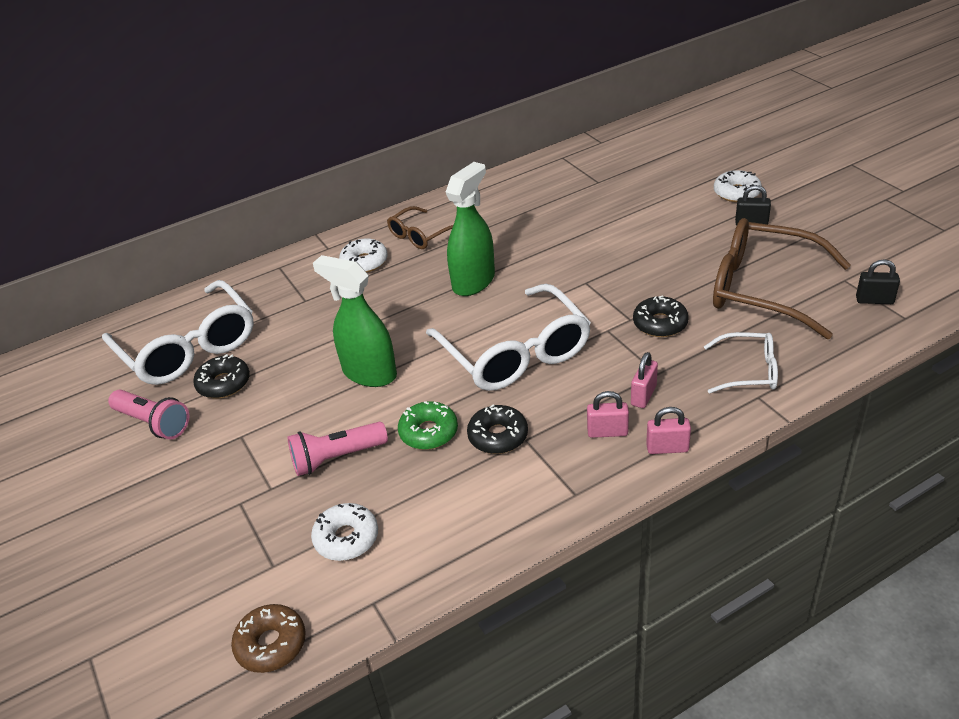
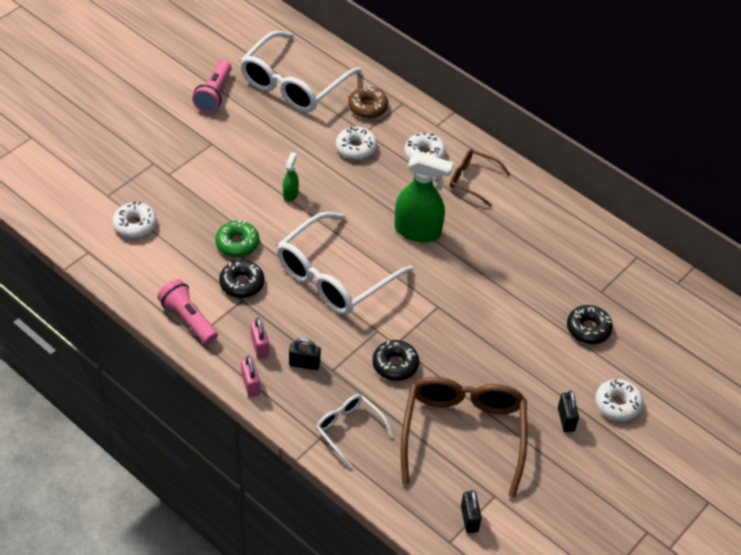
camera: 65 degrees right, 10 degrees up
black donut [193,354,250,398] -> black donut moved to [567,305,613,344]
brown donut [231,604,306,673] -> brown donut moved to [348,86,388,118]
pink flashlight [288,422,388,476] -> pink flashlight moved to [158,279,218,345]
green spray bottle [313,255,397,387] -> green spray bottle [283,152,299,202], size x0.48
pink padlock [631,352,658,408] -> black padlock [289,338,321,370]
white glasses [704,332,778,393] -> white glasses turned 150 degrees clockwise [316,394,394,468]
none -> white donut [336,126,377,160]

